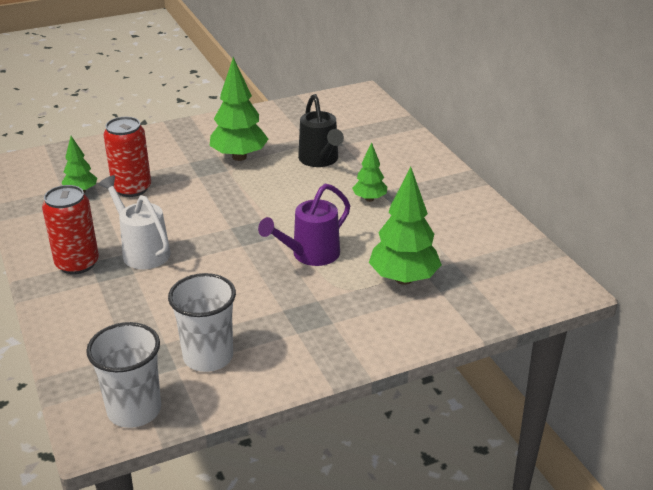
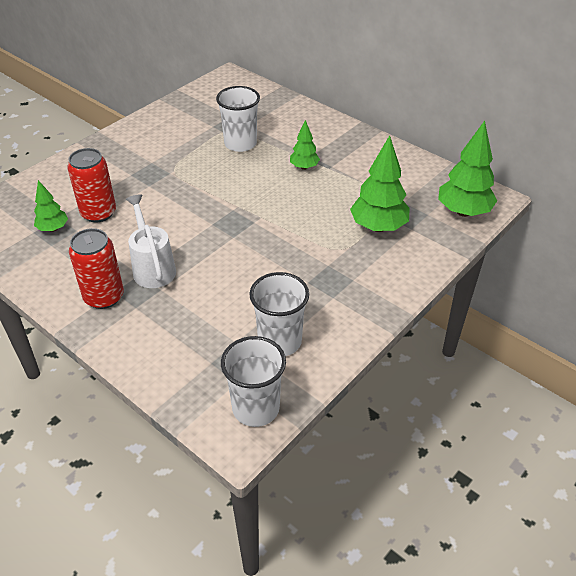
camera: 25 degrees left, 10 degrees up
white watering can [98,175,170,269] -> white watering can turned 45 degrees clockwise [126,195,176,288]
green tree [209,57,268,161] -> green tree moved to [438,121,497,217]
purple watering can [258,183,350,266] -> none
black watering can [298,94,344,167] -> white cup [216,86,260,152]

